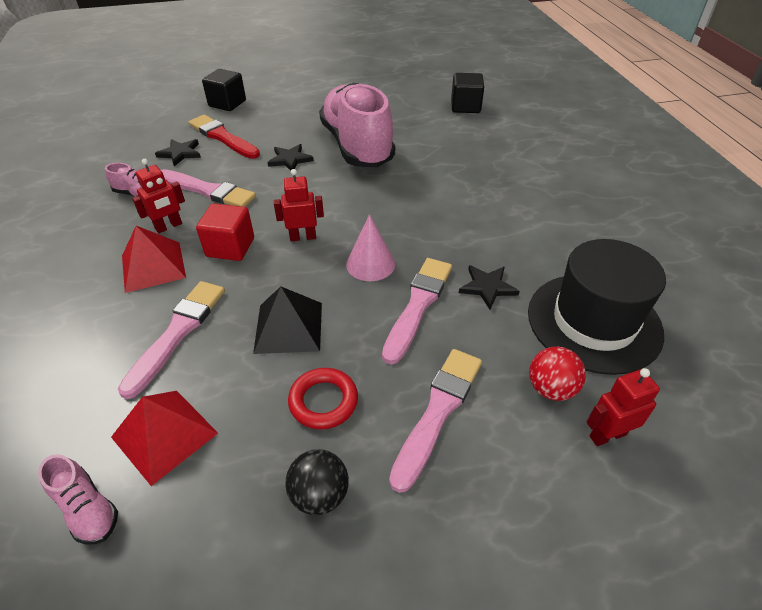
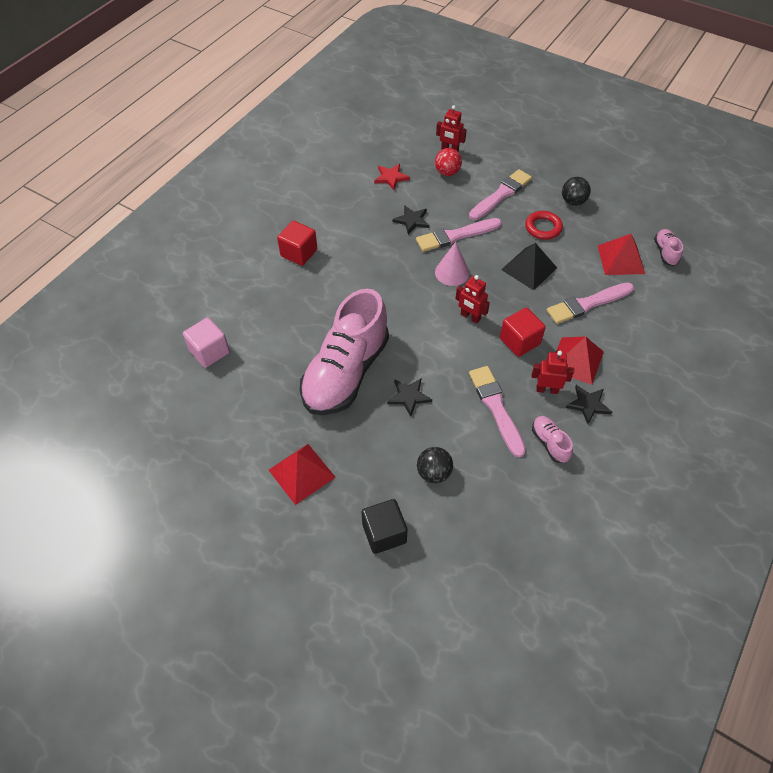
camera: 135 degrees left, 10 degrees up
black star [155,139,201,166] -> black star moved to [566,385,612,424]
red brush [188,115,260,159] -> black ball [417,447,453,483]
pink brush [389,349,482,493] -> pink brush turned 150 degrees clockwise [469,169,532,220]
black cube [451,73,484,113] -> pink cube [183,317,230,368]
black hat [528,239,666,375] -> red star [374,164,410,190]
none -> red pyramid [269,444,336,505]
none -> red cube [277,221,317,266]

